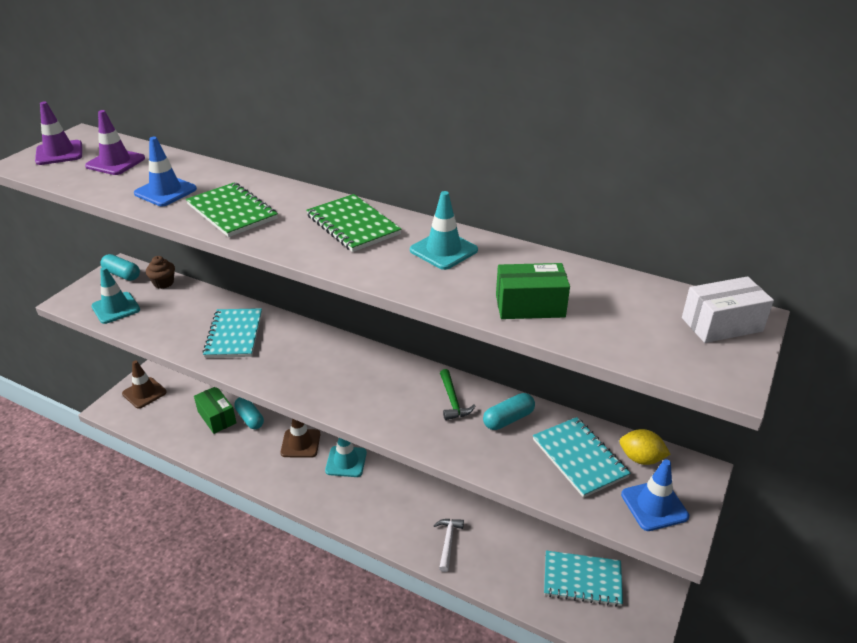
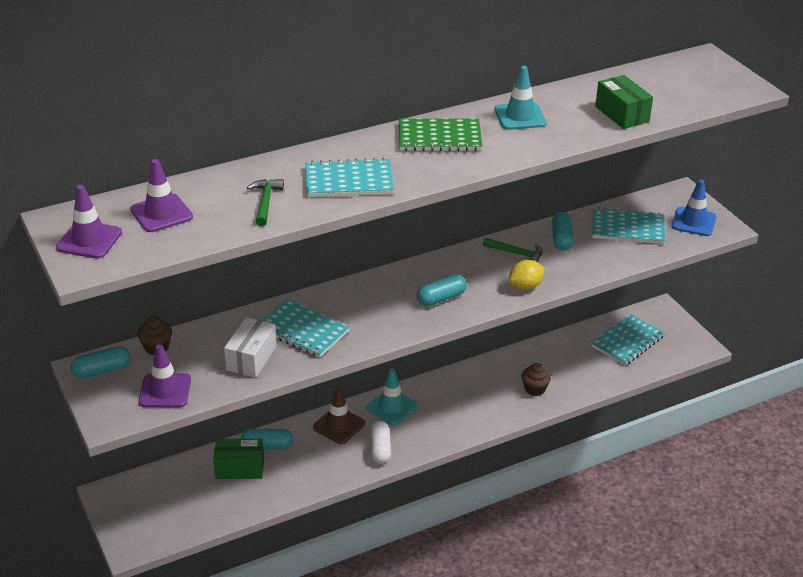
camera: 55 degrees left, 0 degrees up
turquoise traffic cone [91,267,140,324] -> purple traffic cone [139,344,191,408]
brown traffic cone [122,361,167,409] -> none
blue traffic cone [134,137,197,206] -> green hammer [247,179,284,226]
green notebook [186,182,278,237] -> turquoise notebook [305,158,394,197]
white hammer [434,519,464,572] -> brown cupcake [522,363,551,396]
green box [496,263,570,319] -> green box turned 60 degrees counterclockwise [595,75,653,129]
yellow lemon [620,429,671,465] -> yellow lemon moved to [509,260,545,290]
white box [682,276,774,343] -> white box moved to [224,317,277,378]
none -> white capsule [370,421,391,464]
none -> turquoise capsule [417,274,467,306]

